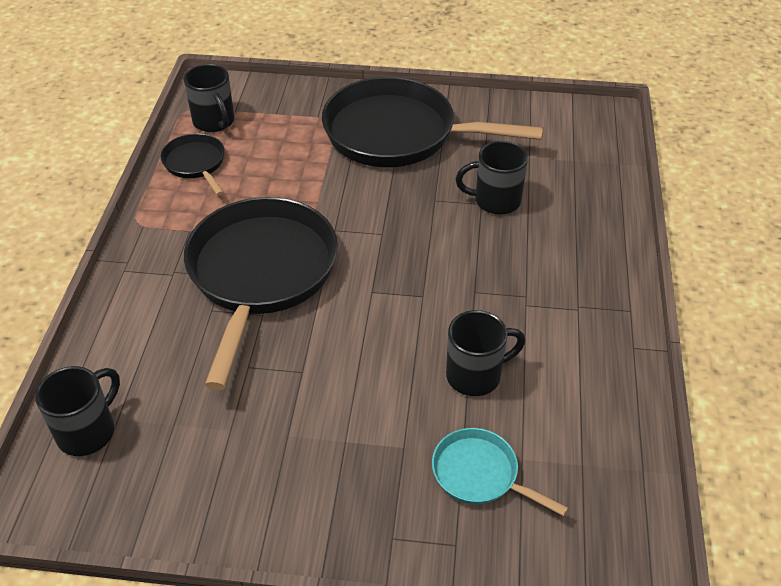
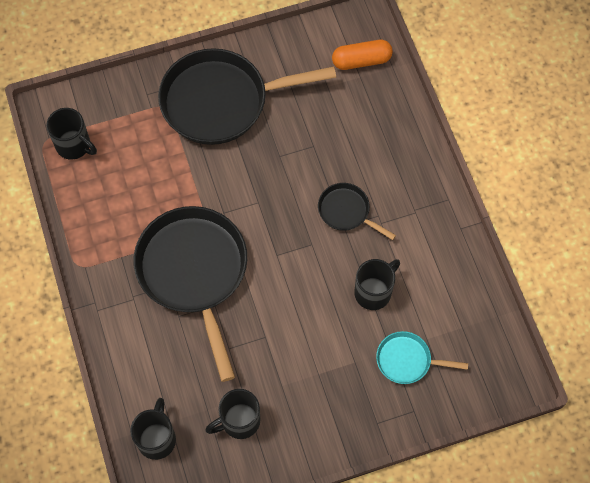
camera: 25 degrees left, 20 degrees up
black pan [160,133,225,196] -> black pan moved to [318,183,396,240]
black mug [456,141,528,215] -> black mug moved to [205,389,261,439]
none -> orange capsule [332,40,393,70]

